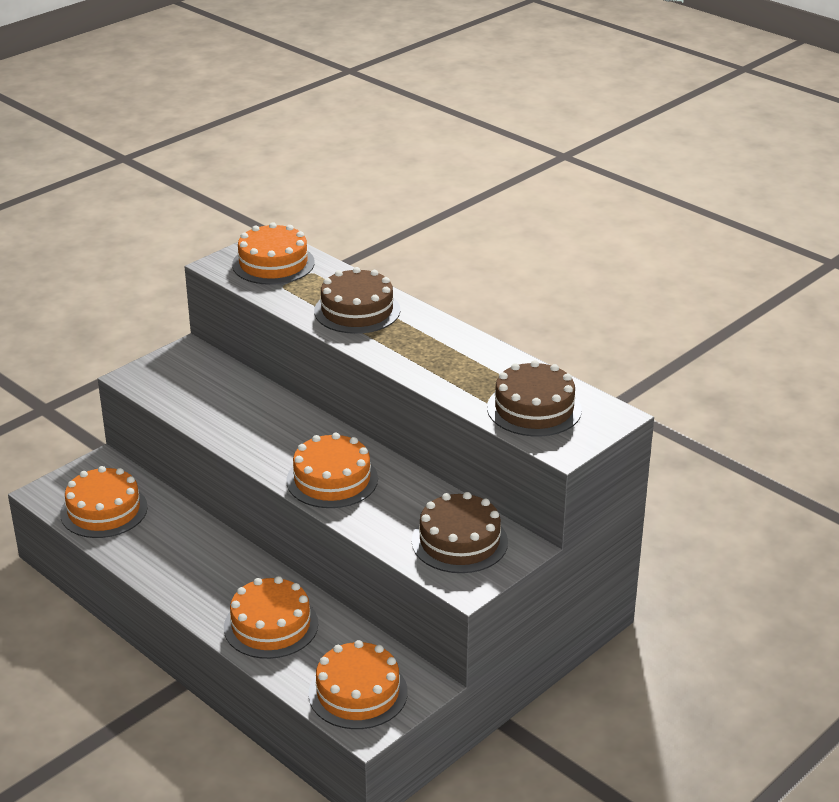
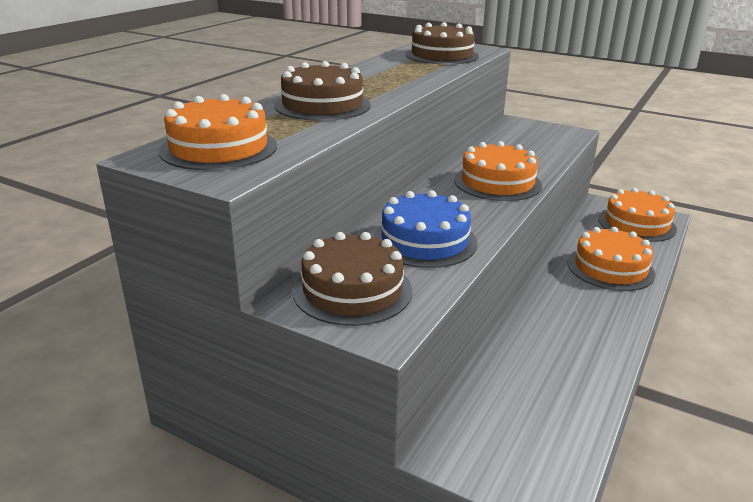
camera: 105 degrees left, 5 degrees down
orange cake [60,466,148,538] -> none
brown cake [412,492,508,573] -> brown cake moved to [293,232,412,326]
none -> blue cake [373,190,478,268]

